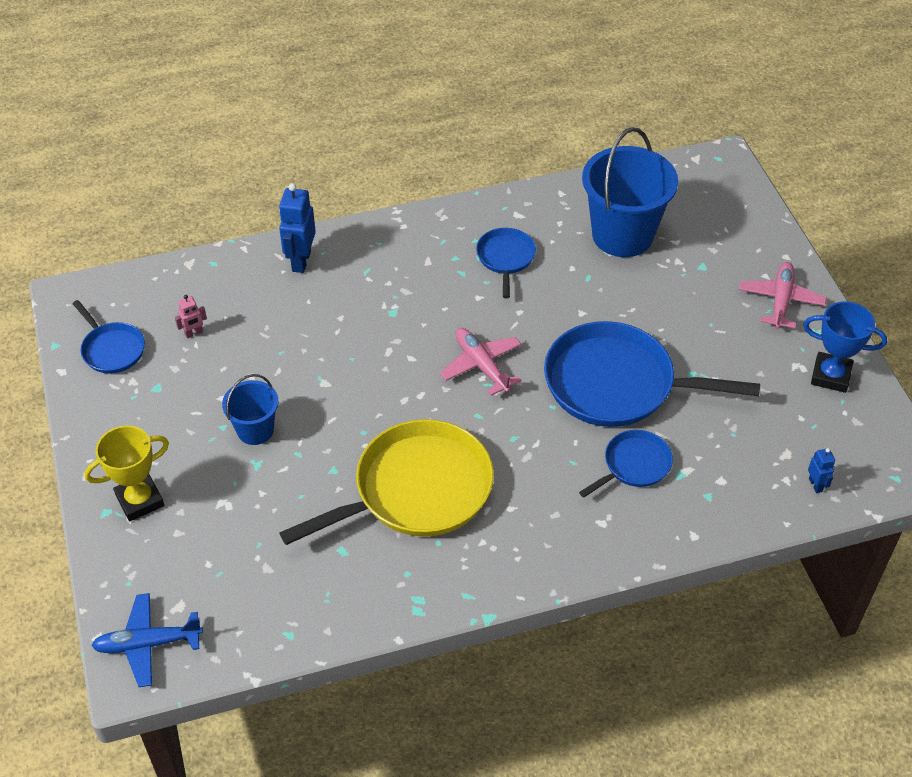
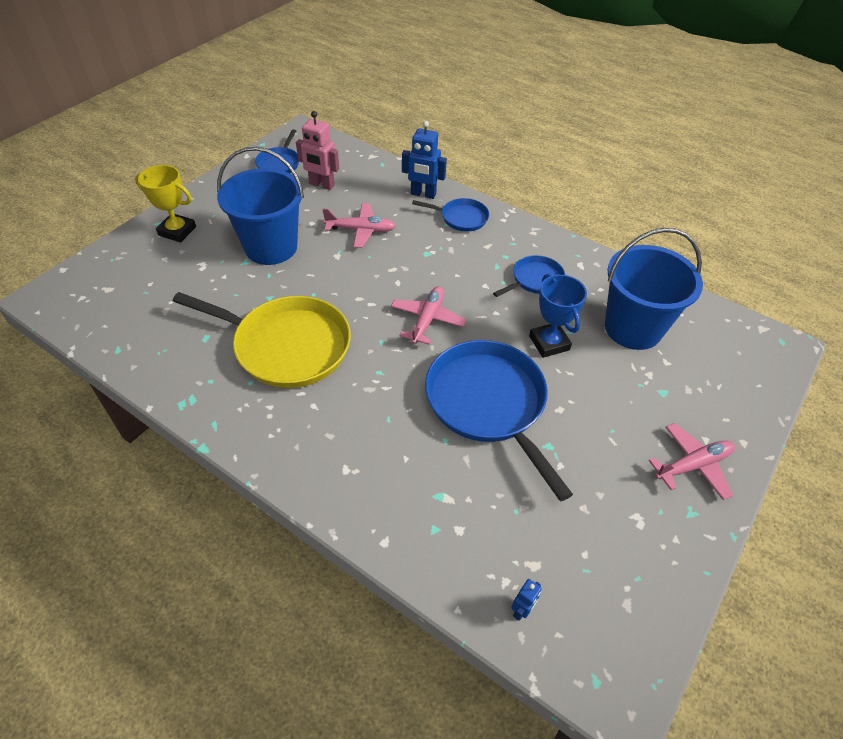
camera: 50 degrees right, 0 degrees up
blue plane [91,593,203,687] -> none
pink robot [175,295,207,338] -> pink robot [296,111,339,190], size x1.93
blue bucket [222,374,279,445] -> blue bucket [217,147,304,265], size x1.89
blue robot [279,183,316,273] -> blue robot turned 135 degrees counterclockwise [402,121,447,199]
blue pan [579,430,673,497] -> blue pan moved to [412,198,489,231]
blue trophy [803,302,887,393] -> blue trophy moved to [529,274,587,358]
none -> pink plane [322,203,395,248]

